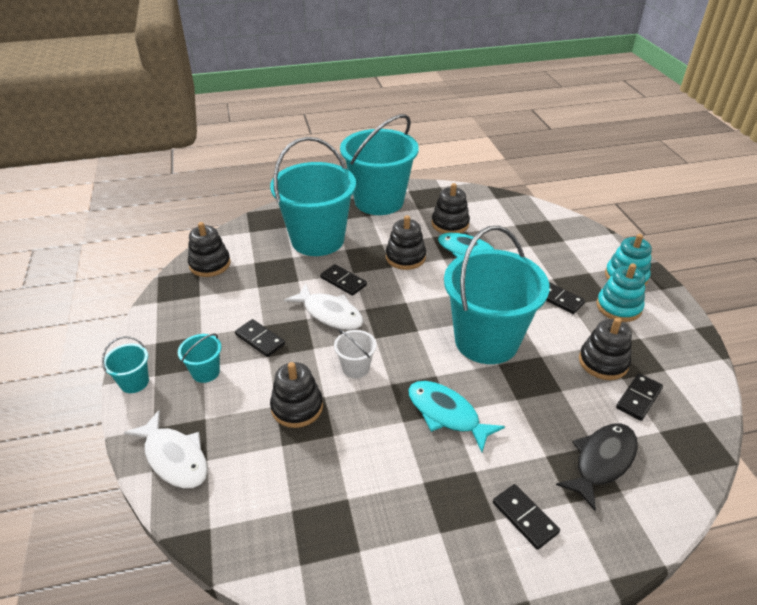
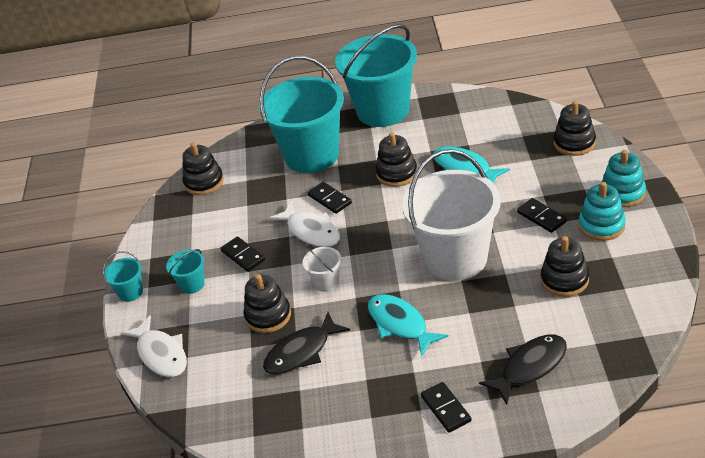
camera: 15 degrees right, 0 degrees up
black stacking toy [431,183,470,233] -> black stacking toy moved to [554,101,596,156]
turquoise bucket [444,226,550,364] -> white bucket [402,149,501,281]
black domino [616,373,663,421] -> none
none -> black fish [263,312,350,374]

